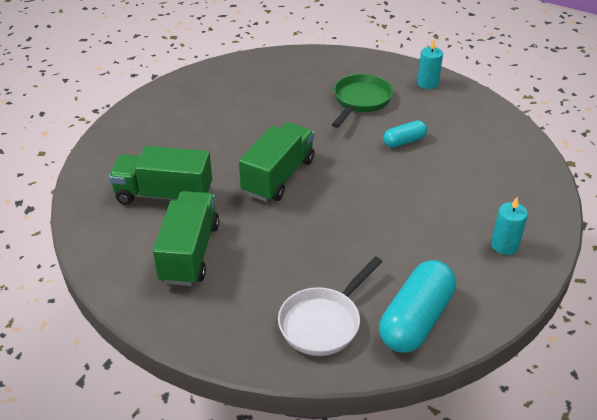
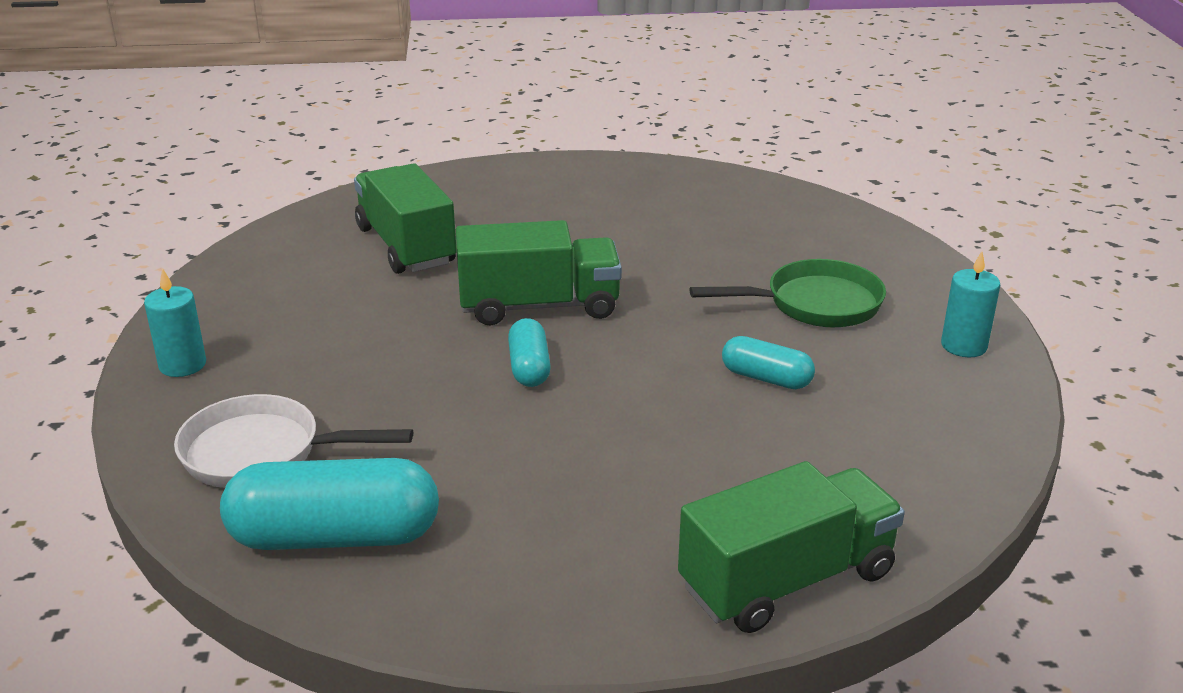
camera: 55 degrees right, 10 degrees down
green truck [153,191,219,286] -> green truck moved to [678,461,905,633]
turquoise candle [491,197,528,255] -> turquoise candle moved to [144,268,206,377]
none -> turquoise capsule [508,318,551,387]

